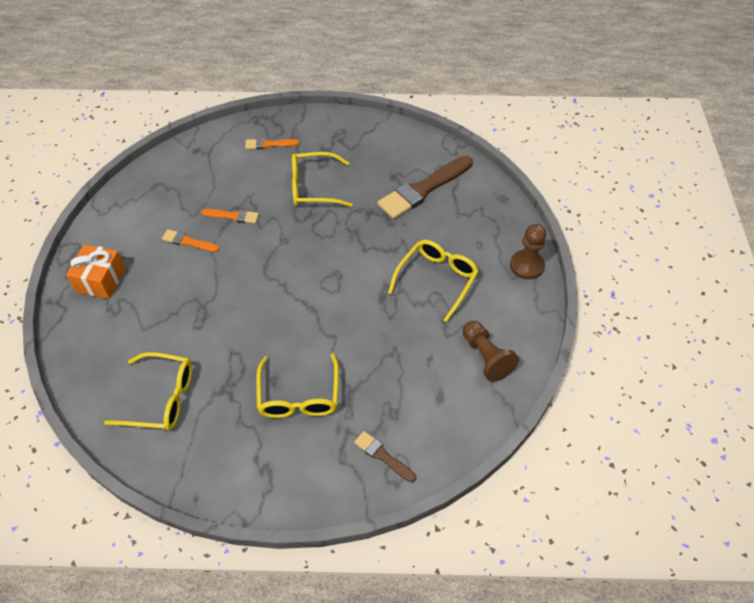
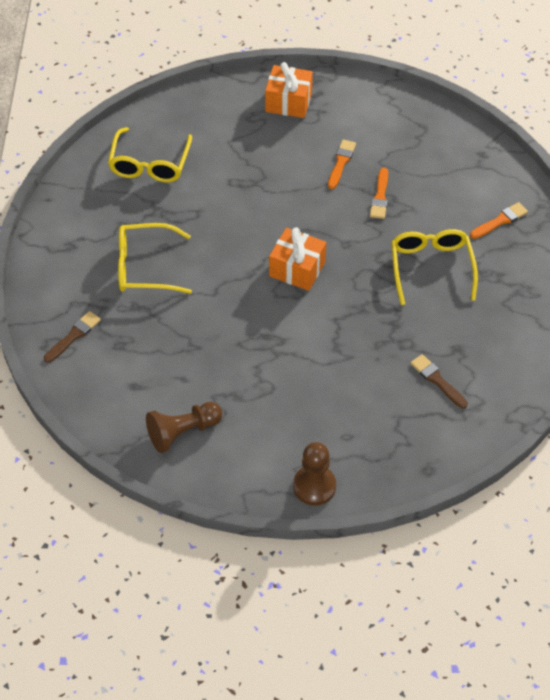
camera: 90 degrees right, 0 degrees up
orange brush [245,138,299,149] -> orange brush turned 60 degrees clockwise [470,202,528,239]
brown brush [377,156,473,219] -> brown brush [410,354,468,409], size x0.49
yellow glasses [388,240,479,322] -> none
none -> orange gift [269,227,326,291]

